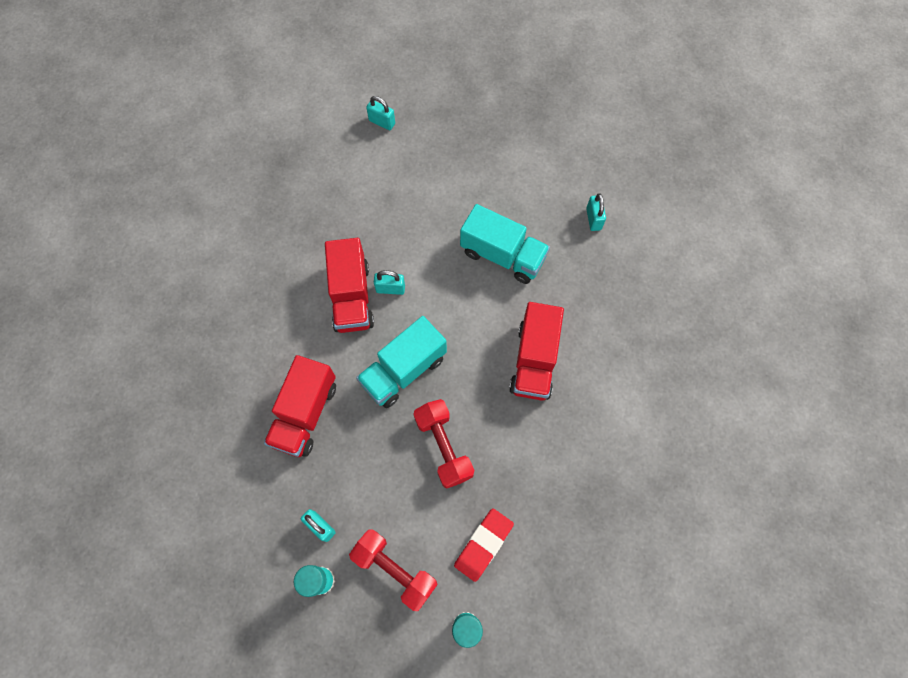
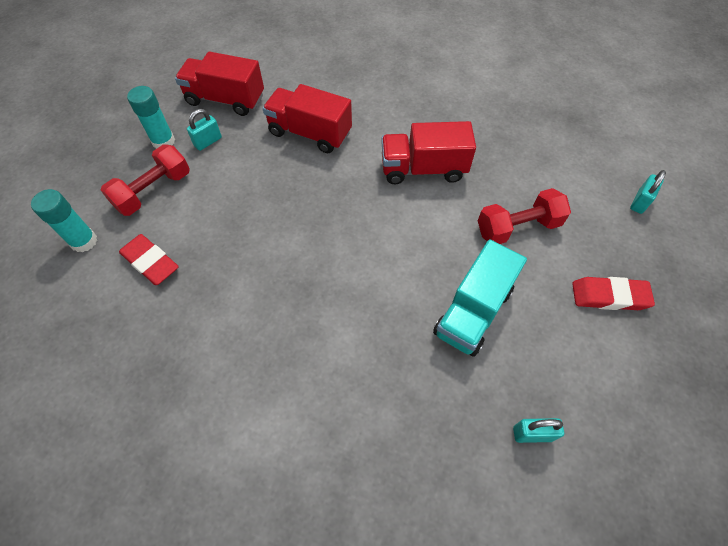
camera: 95 degrees right, 10 degrees down
turquoise truck [356,316,447,408] -> none
turquoise padlock [374,270,405,295] -> none
red dumbbell [414,399,474,489] -> red dumbbell moved to [478,188,571,244]
red truck [509,302,564,401] -> red truck moved to [175,51,264,116]
none -> red eraser [572,277,655,310]

